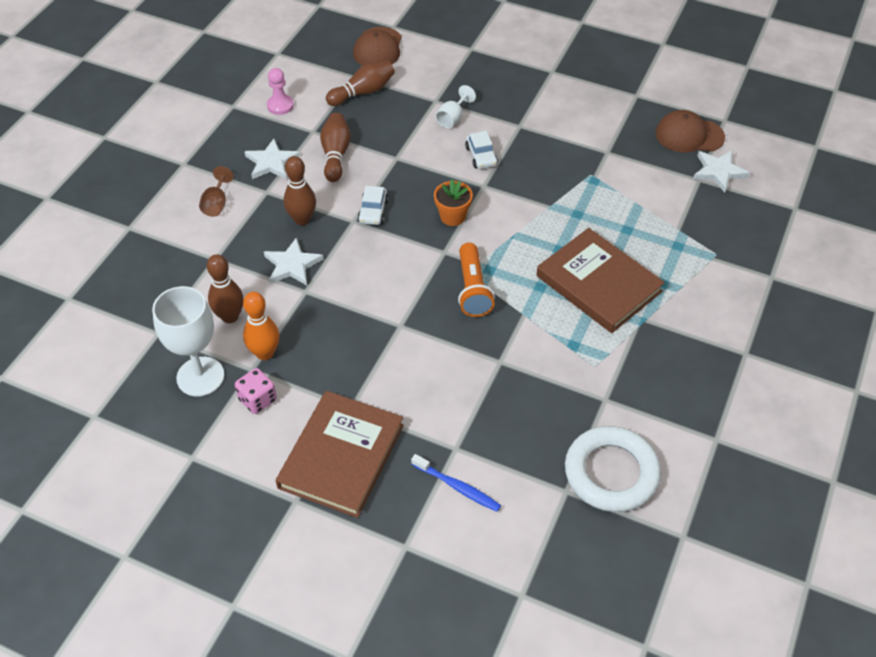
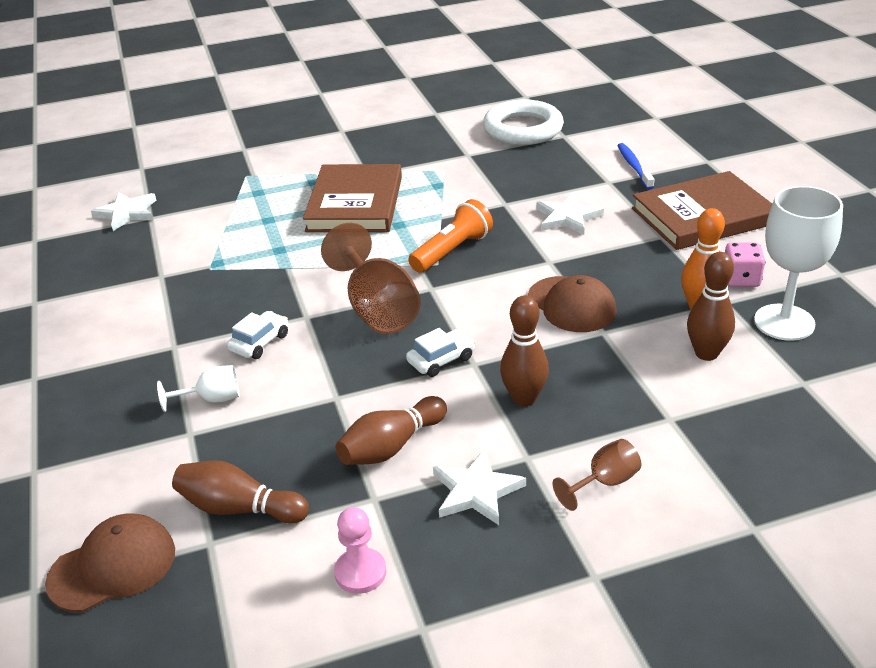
camera: 130 degrees left, 15 degrees down
white star [264,237,324,285] -> white star moved to [537,193,604,235]
orange flower pot [434,179,473,226] -> brown goblet [321,223,421,334]
brown cap [656,110,725,152] -> brown cap moved to [528,275,617,332]

